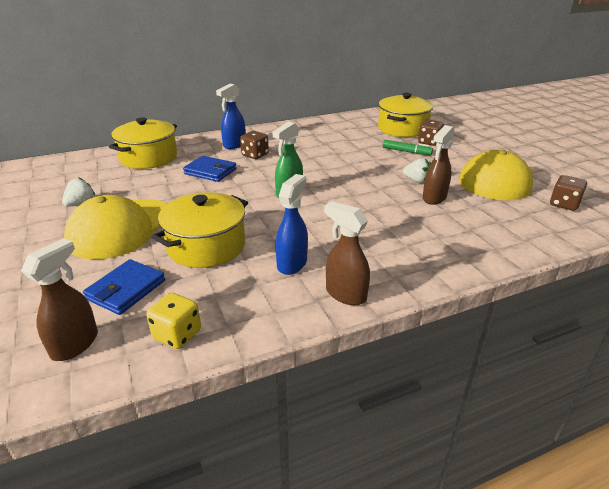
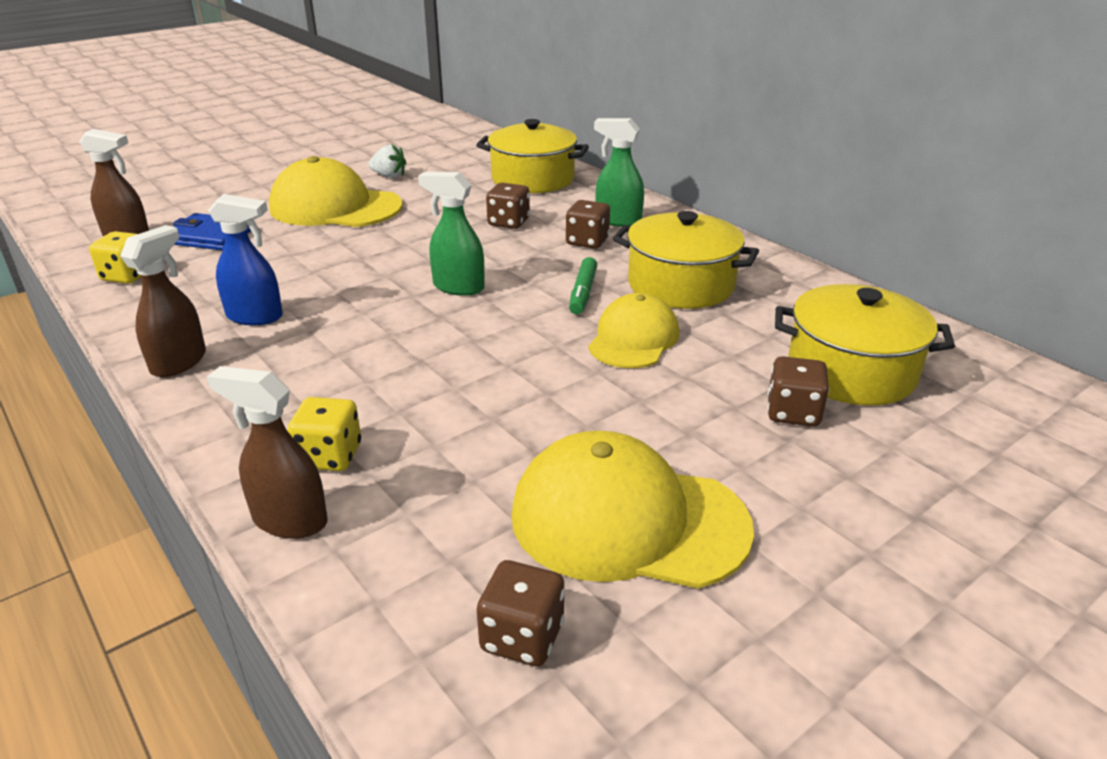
camera: 75 degrees right, 0 degrees up
yellow pot [152,192,248,268] -> yellow pot moved to [612,211,759,309]
blue wallet [183,156,237,182] -> brown dice [486,183,530,229]
blue spray bottle [216,84,246,149] -> green spray bottle [594,118,644,227]
green marker [383,140,433,155] -> green marker moved to [569,257,597,314]
white strawberry [403,158,431,183] -> none
brown spray bottle [423,125,455,205] -> brown spray bottle moved to [207,366,328,539]
none -> yellow dice [287,397,361,471]
none -> yellow cap [588,293,679,368]

